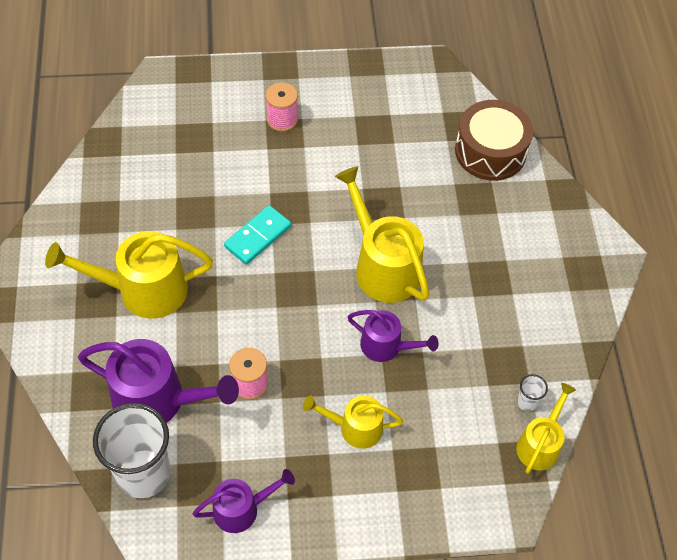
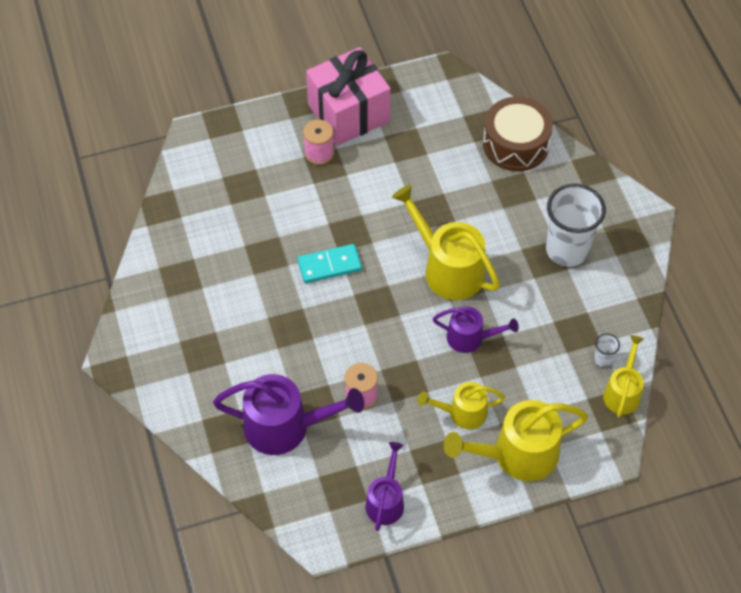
camera: 10 degrees left, 0 degrees up
yellow watering can [45,231,213,319] -> yellow watering can moved to [444,400,588,481]
white cup [93,403,171,498] -> white cup moved to [546,184,606,267]
purple watering can [193,469,295,533] -> purple watering can turned 45 degrees counterclockwise [365,442,404,531]
turquoise domino [224,205,291,265] -> turquoise domino turned 45 degrees clockwise [297,244,362,283]
none -> pink gift [306,47,391,146]

